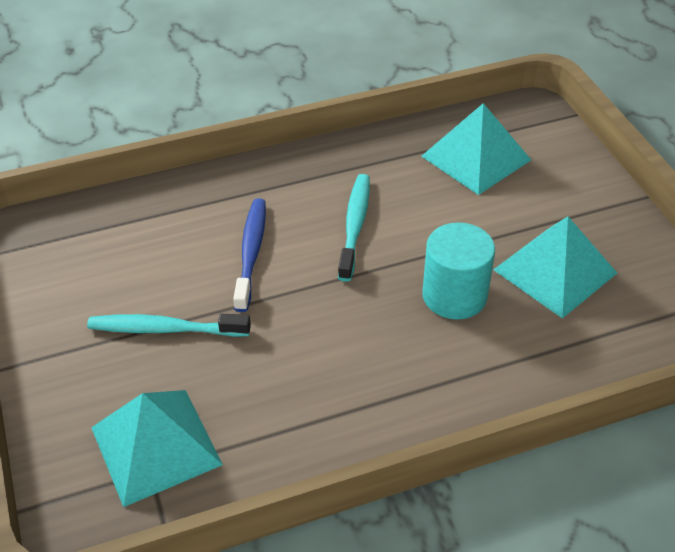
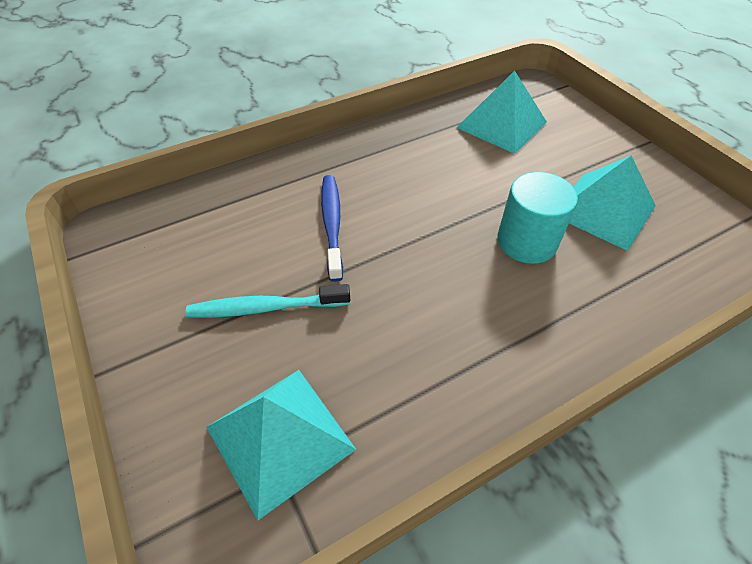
camera: 10 degrees left, 5 degrees up
turquoise toothbrush [338,174,370,282] -> none

